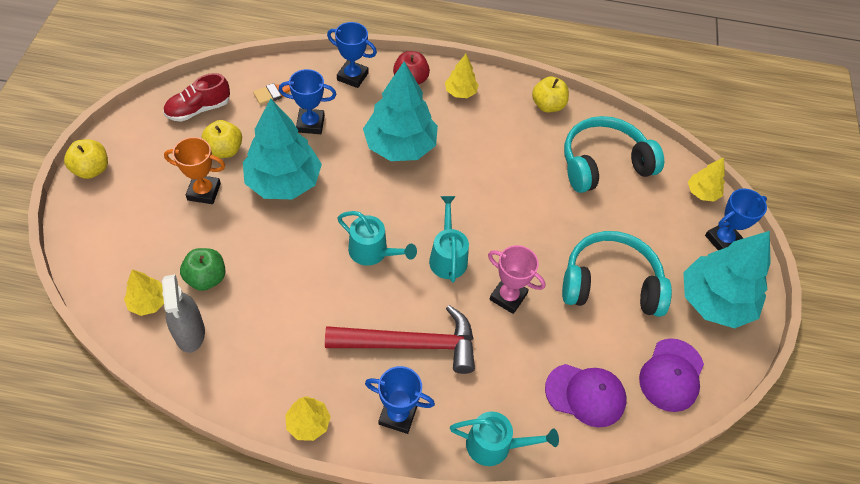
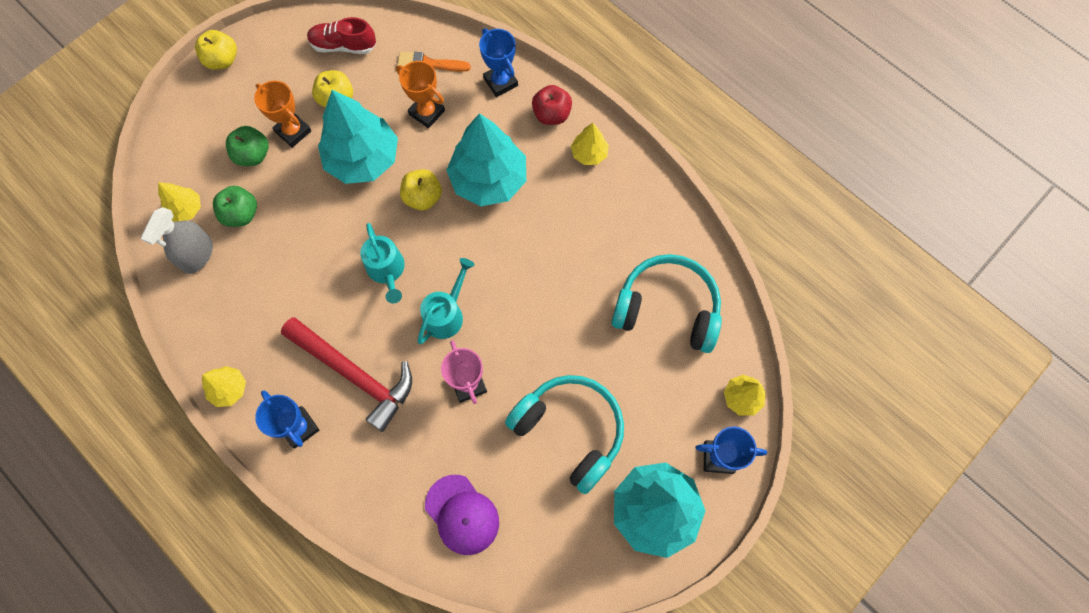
camera: 40 degrees right, 15 degrees up
blue trophy [279,69,336,134] -> orange trophy [396,61,445,128]
turquoise watering can [450,412,559,466] -> none
yellow apple [532,76,569,112] -> yellow apple moved to [400,169,442,211]
purple cap [639,338,704,412] -> none
none -> green apple [226,126,269,166]

